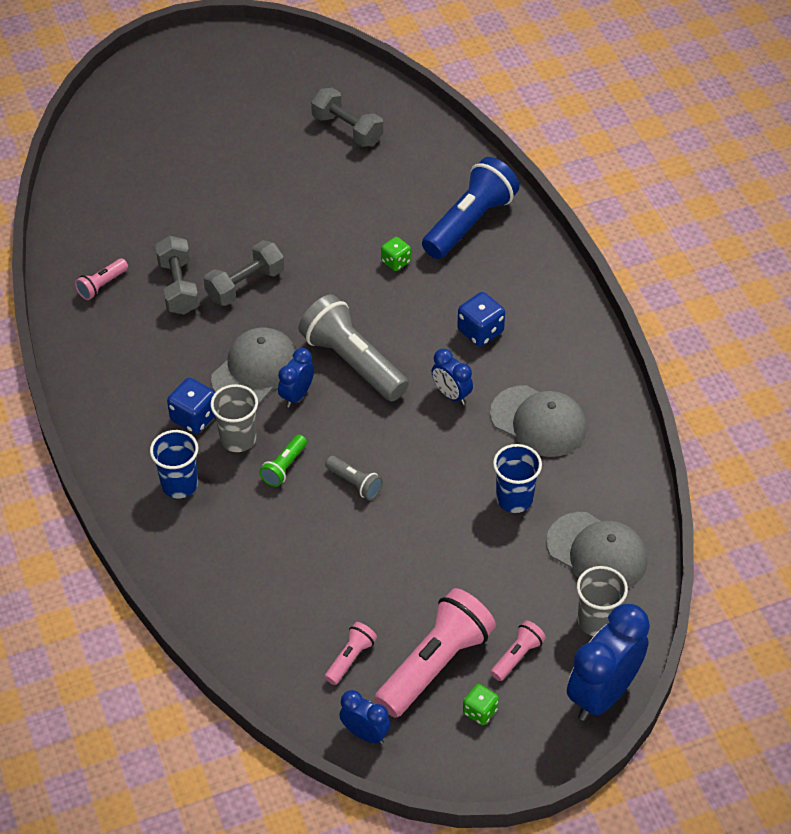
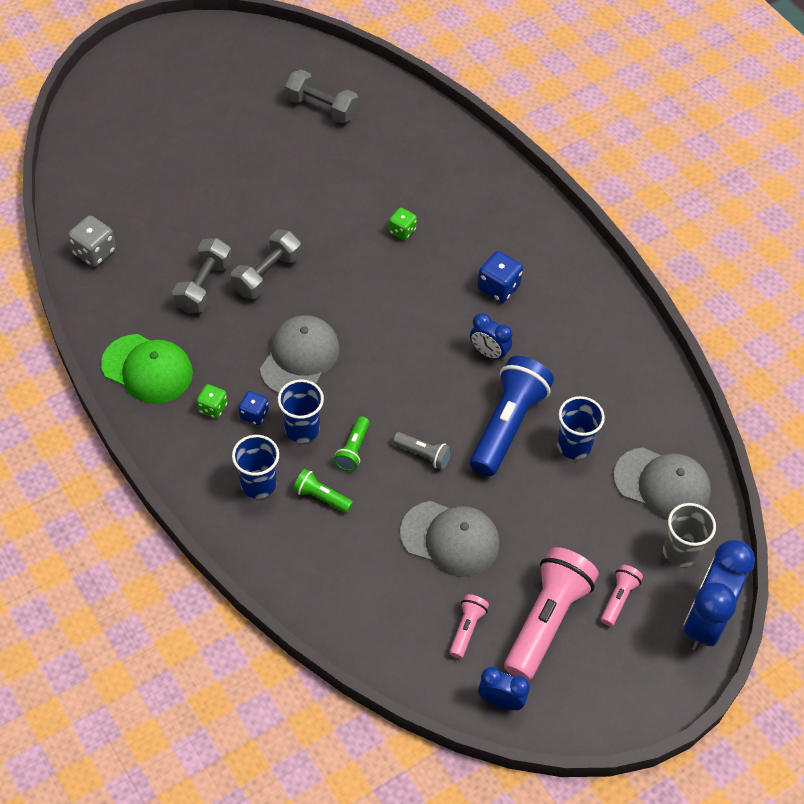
camera: 15 degrees left, 5 degrees up
pink flashlight [75,258,128,300] -> none
grey dumbbell [155,236,199,314] -> grey dumbbell turned 45 degrees clockwise [172,238,232,313]
blue dice [167,378,215,434] -> blue dice [239,391,269,425], size x0.65
grey cup [211,384,258,452] -> blue cup [278,379,324,443]
blue clock [278,348,314,407] -> none
grey flashlight [299,294,409,401] -> none
blue flashlight [422,157,519,259] -> blue flashlight moved to [470,356,554,476]
green dice [463,684,499,725] -> green dice moved to [197,384,227,419]
grey cap [490,385,587,457] -> grey cap moved to [400,501,500,577]
none -> grey dice [68,216,116,267]
none -> green cap [101,334,193,404]
none -> green flashlight [293,469,353,513]

